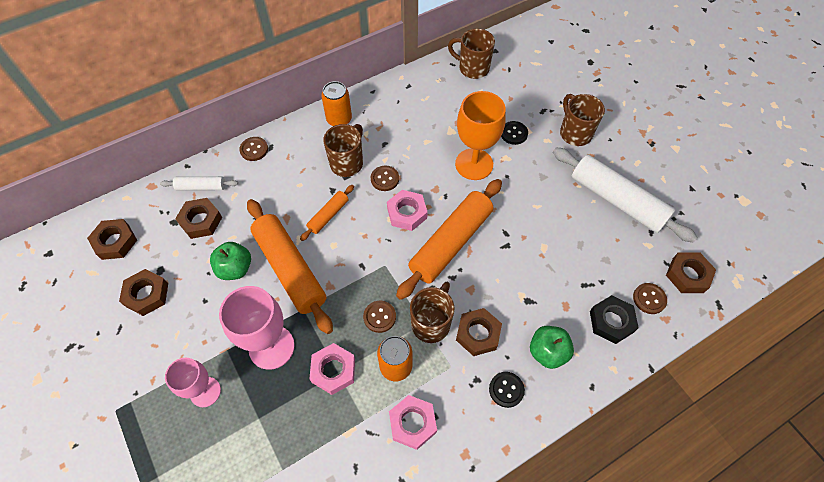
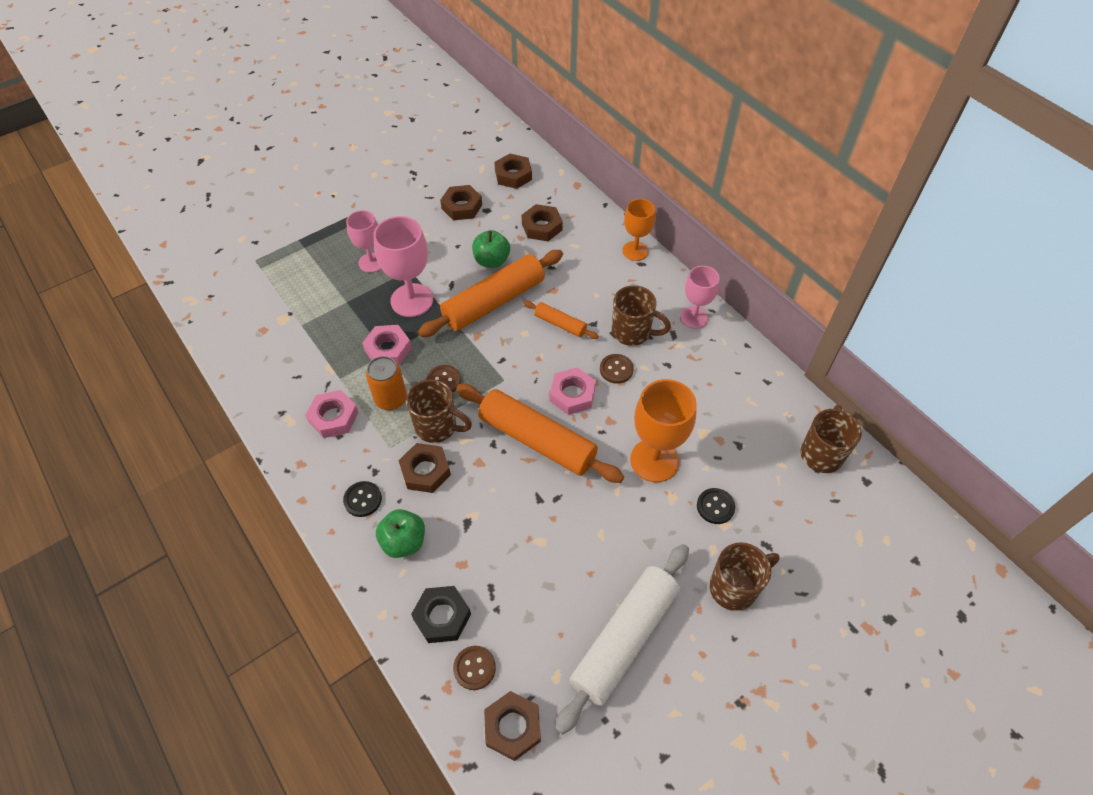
camera: 85 degrees right, 5 degrees down
white rolling pin [160,176,238,190] -> none
brown button [239,137,268,161] -> orange goblet [622,199,655,261]
orange can [321,81,352,126] -> pink goblet [680,266,720,329]

